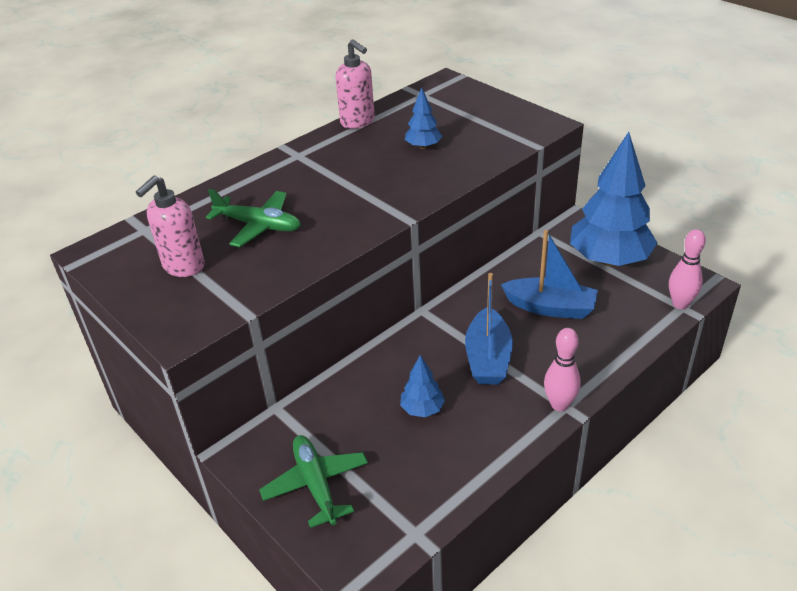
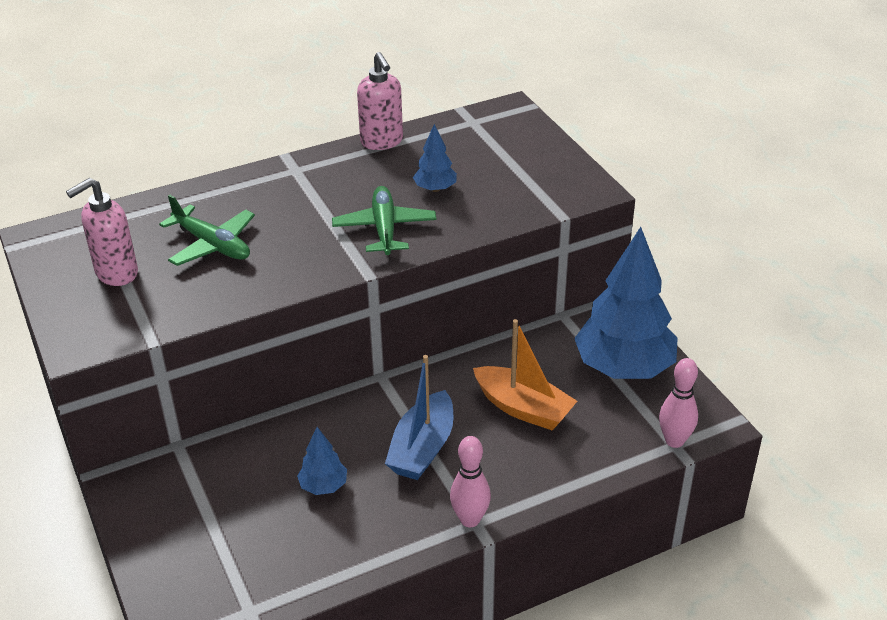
camera: 15 degrees right, 0 degrees up
green plane [259,435,368,528] -> green plane moved to [332,186,437,255]
blue boat [501,230,598,319] -> orange boat [473,319,577,430]

